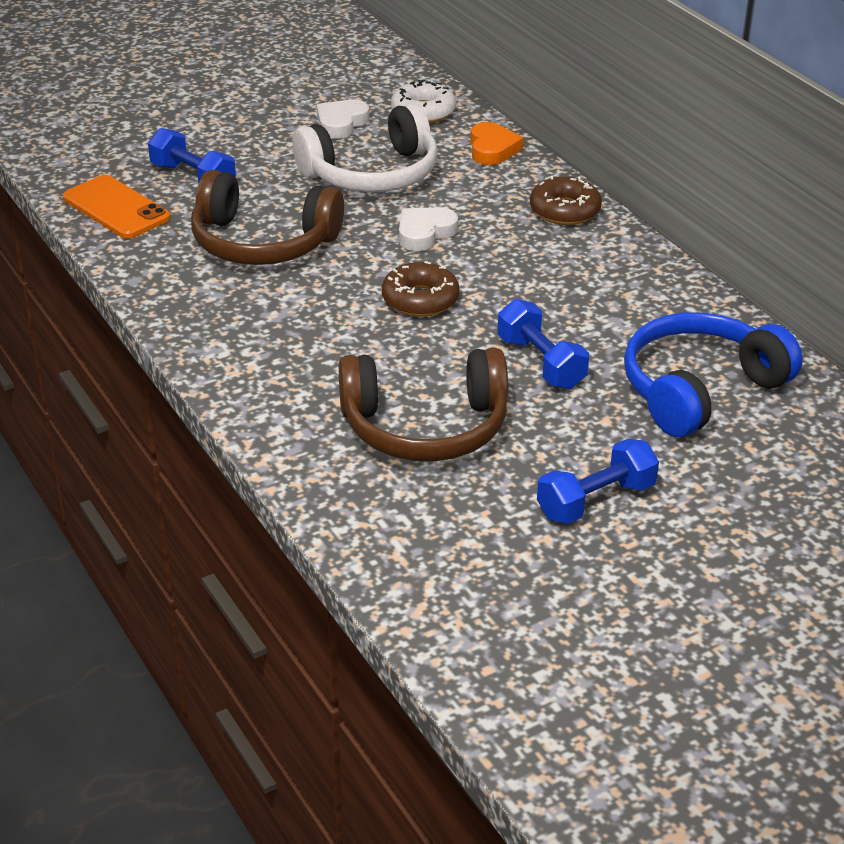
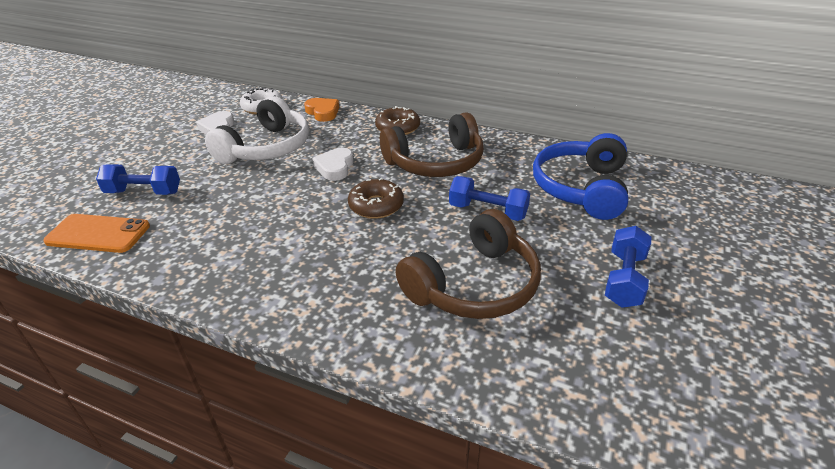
camera: 35 degrees left, 0 degrees up
brown headphones [191,170,344,265] -> brown headphones moved to [380,112,484,177]

